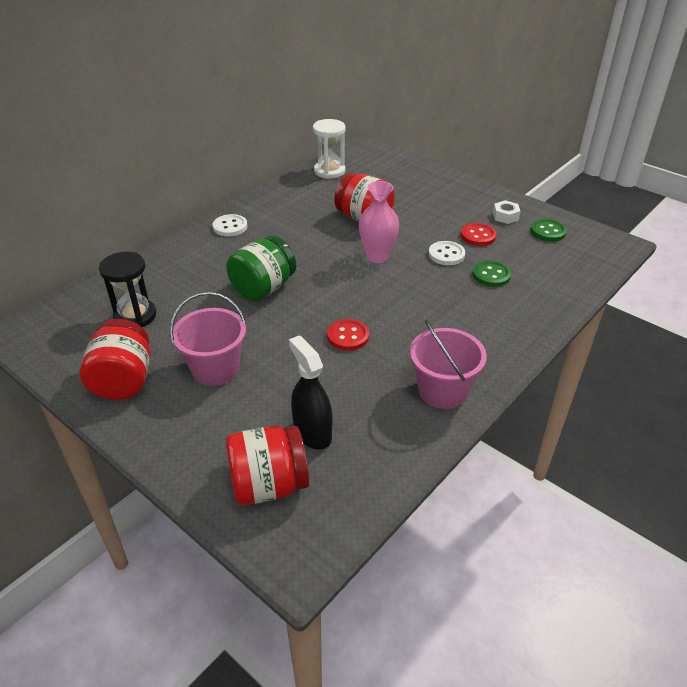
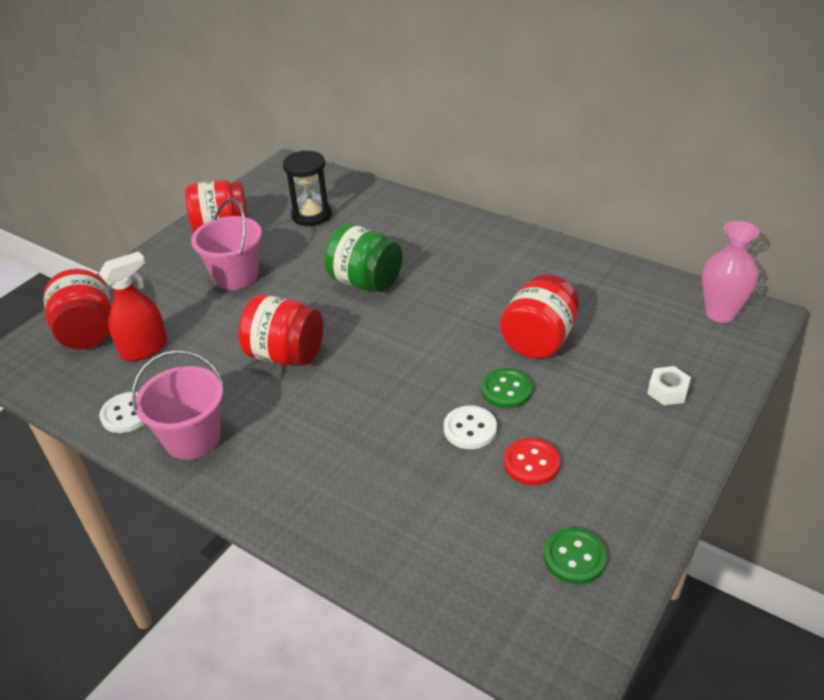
camera: 85 degrees right, 0 degrees up
white button [213,214,247,236] -> white button moved to [99,392,145,433]
black spray bottle [289,335,332,450] -> red spray bottle [99,251,167,361]
white hourglass [313,119,346,179] -> none
red button [327,319,369,351] -> red jar [238,295,323,365]
pink vase [359,181,399,263] -> pink vase moved to [702,221,759,323]
green button [473,261,511,287] -> green button moved to [481,368,532,409]
white nut [493,200,521,224] -> white nut moved to [647,366,691,405]

